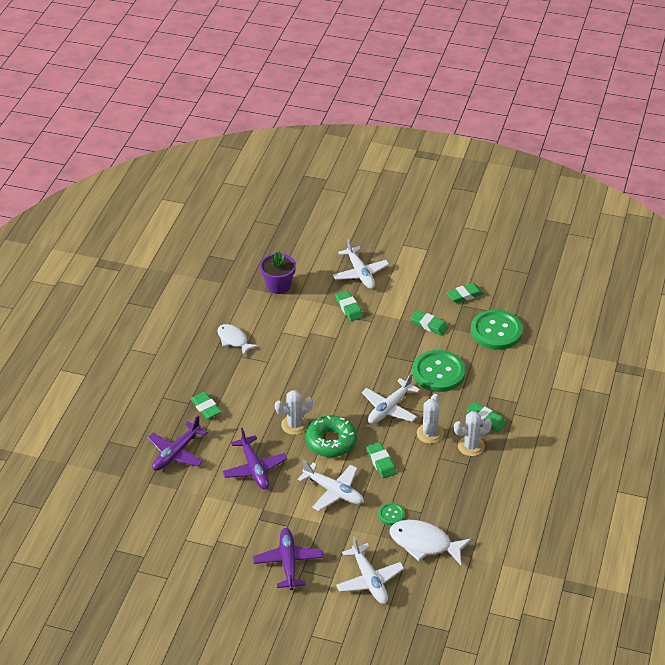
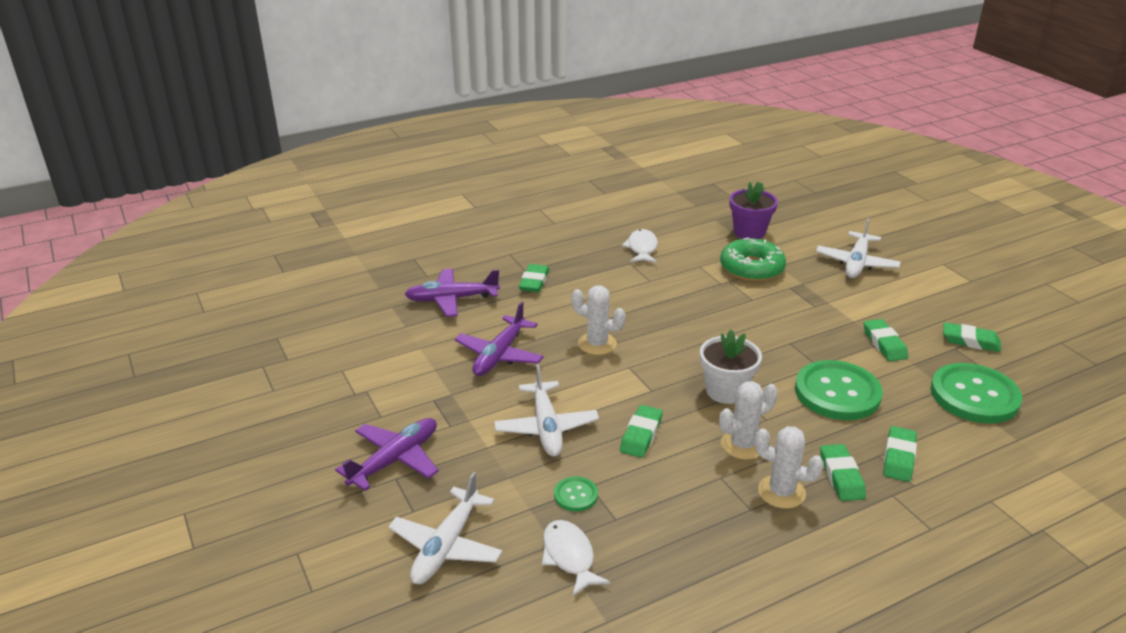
camera: 45 degrees right, 10 degrees down
green donut [305,415,357,457] -> green donut moved to [720,237,786,281]
green eraser [335,291,363,321] -> green eraser moved to [883,426,917,482]
white plane [362,373,420,424] -> white flower pot [700,330,762,404]
white fish [389,520,472,565] -> white fish [542,520,611,596], size x0.66

